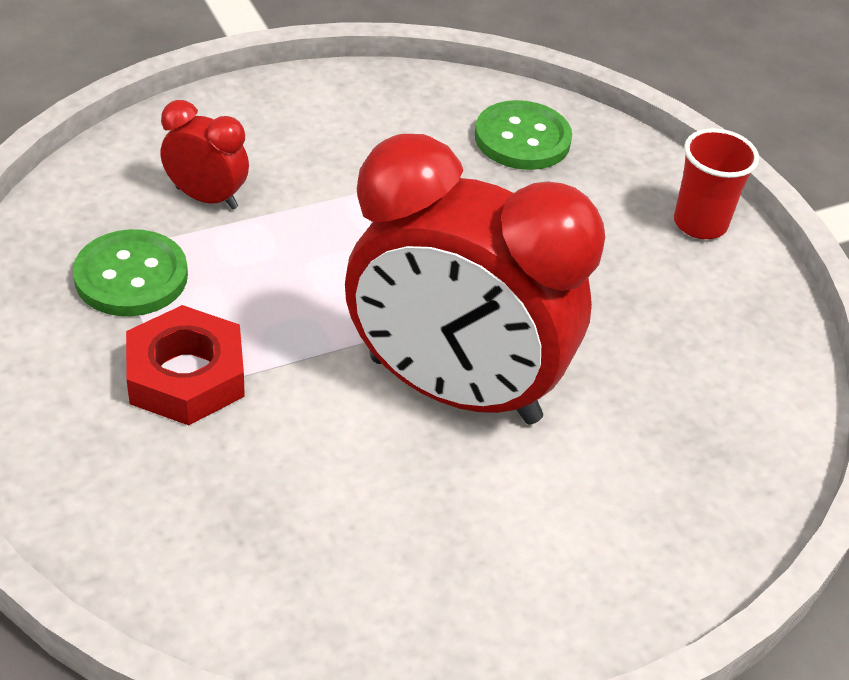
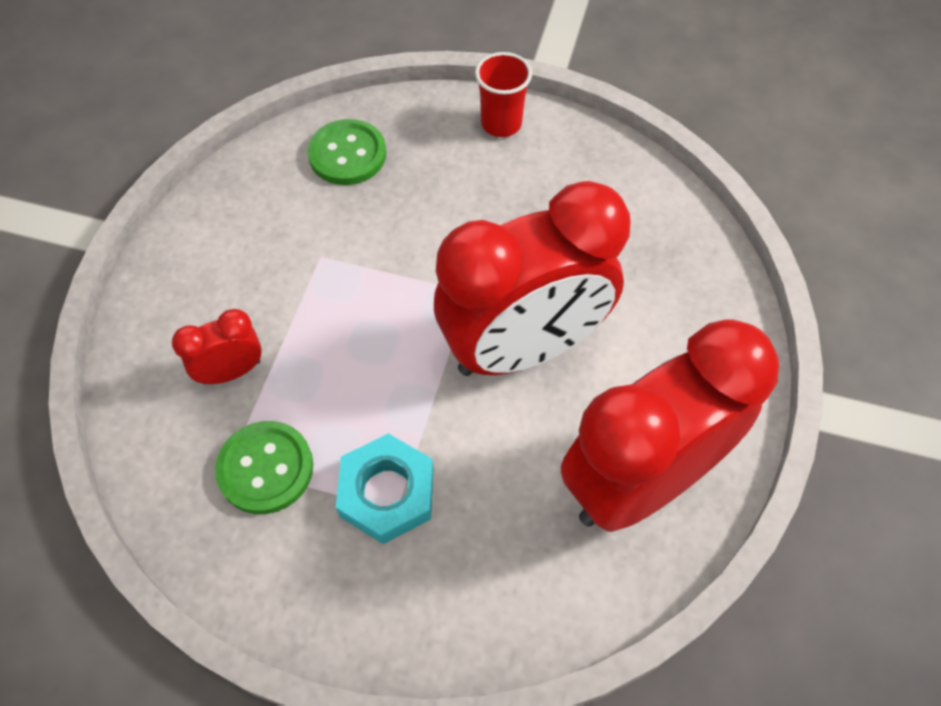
camera: 45 degrees left, 15 degrees up
red nut [126,305,245,425] -> turquoise nut [336,433,433,544]
none -> red clock [561,320,779,532]

